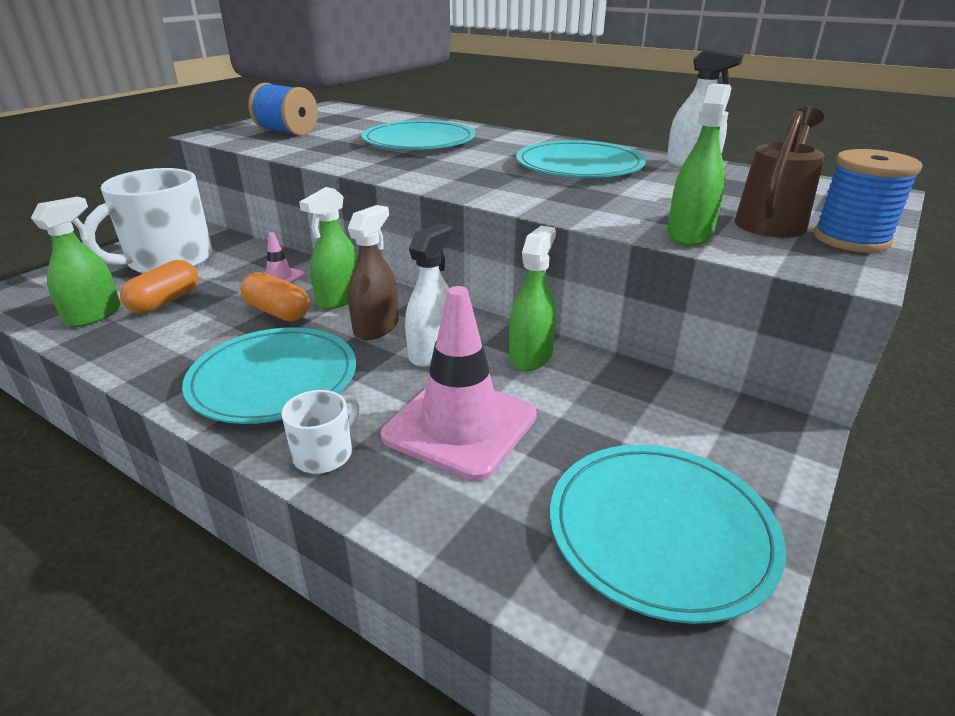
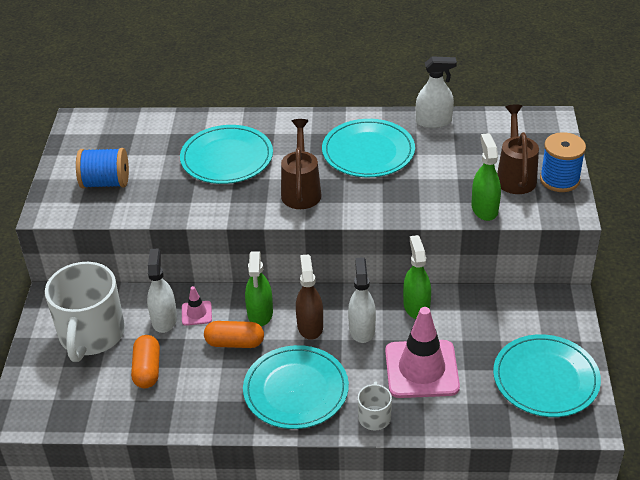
camera: 30 degrees left, 10 degrees up
green spray bottle [31,196,120,327] -> none
none -> white spray bottle [147,248,177,333]
none -> brown watering can [281,119,322,209]

